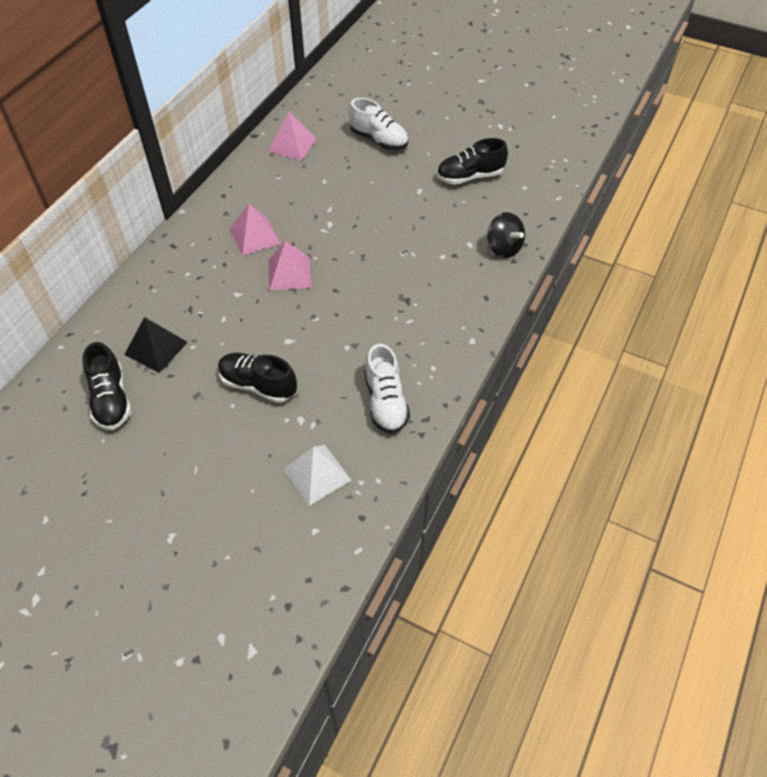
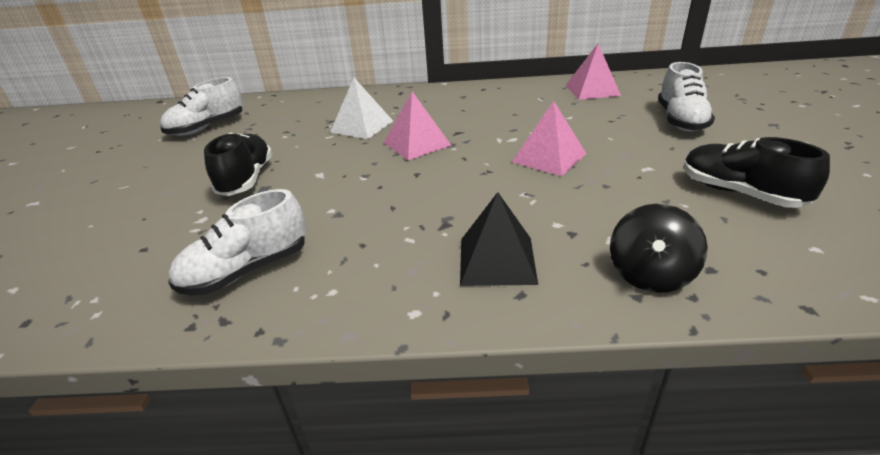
camera: 65 degrees right, 20 degrees down
black shoe [82,342,131,430] -> white shoe [160,77,243,136]
black pyramid [124,317,188,373] -> black pyramid moved to [460,192,538,286]
pink pyramid [230,203,281,256] -> pink pyramid moved to [512,101,586,176]
white pyramid [283,445,351,506] -> white pyramid moved to [330,78,393,139]

